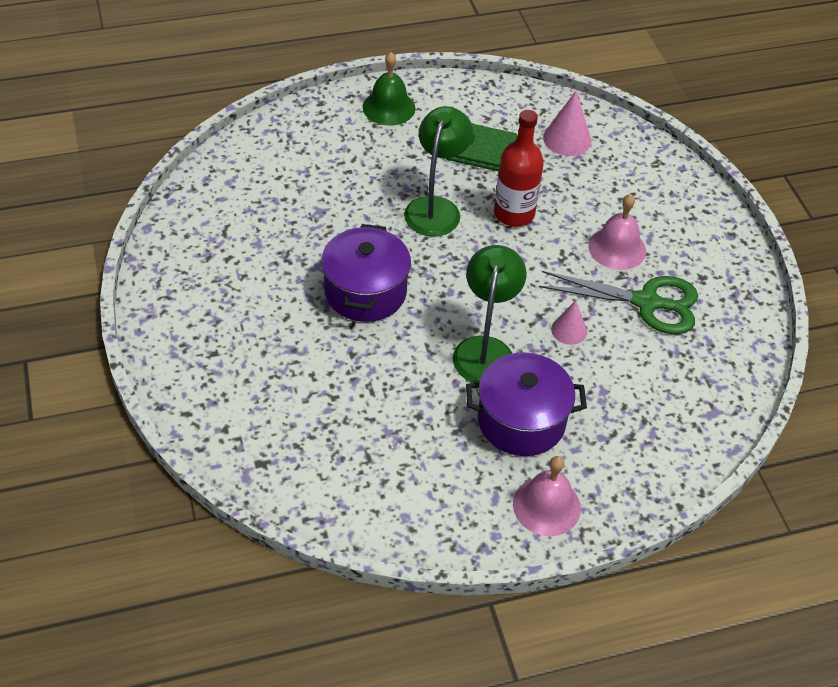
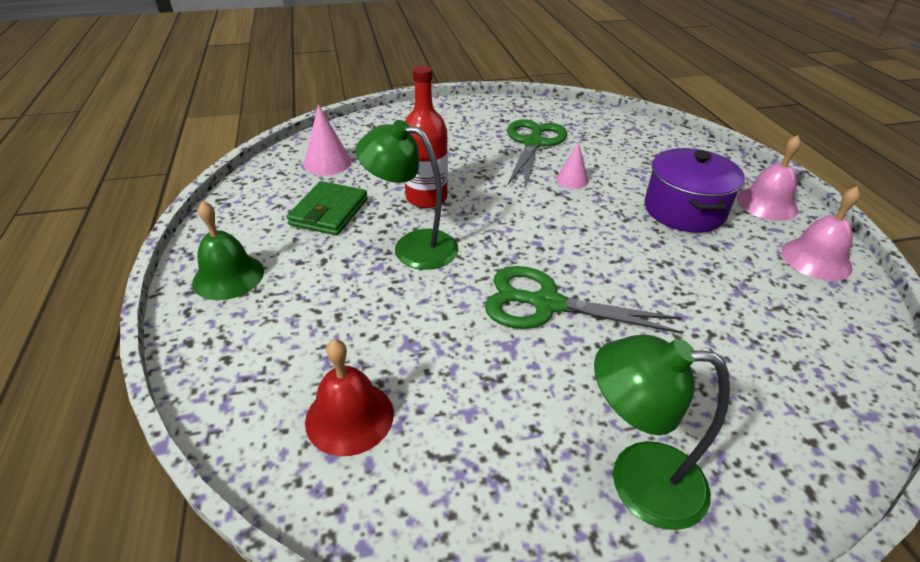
camera: 85 degrees left, 10 degrees down
purple pot [321,224,411,322] -> green scissors [485,266,684,334]
green lamp [453,245,526,383] -> green lamp moved to [594,335,730,530]
pink bell [588,194,646,270] -> pink bell moved to [781,186,860,281]
none -> red bell [305,339,394,456]

